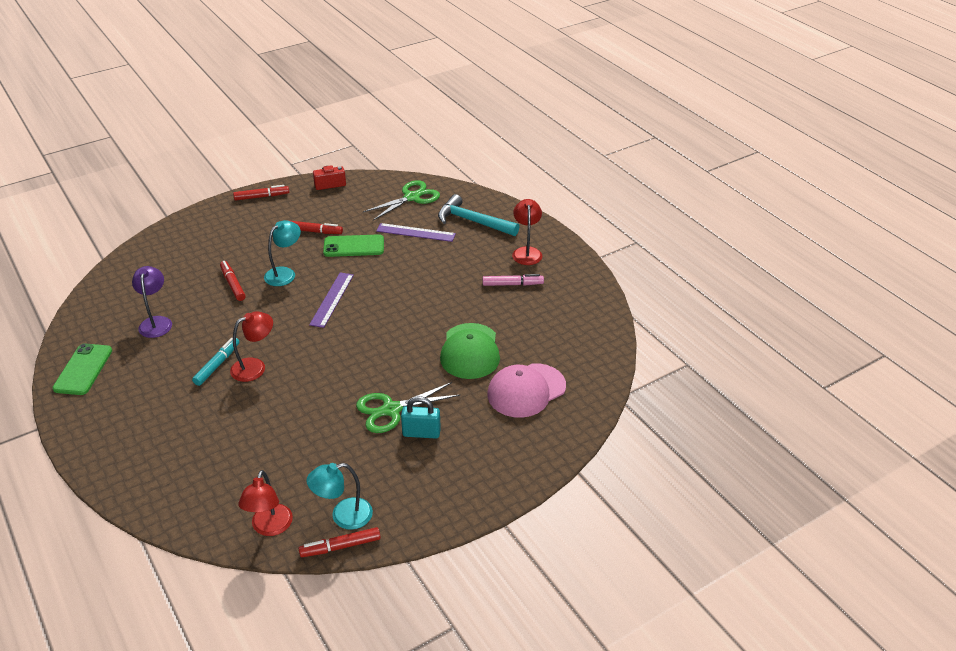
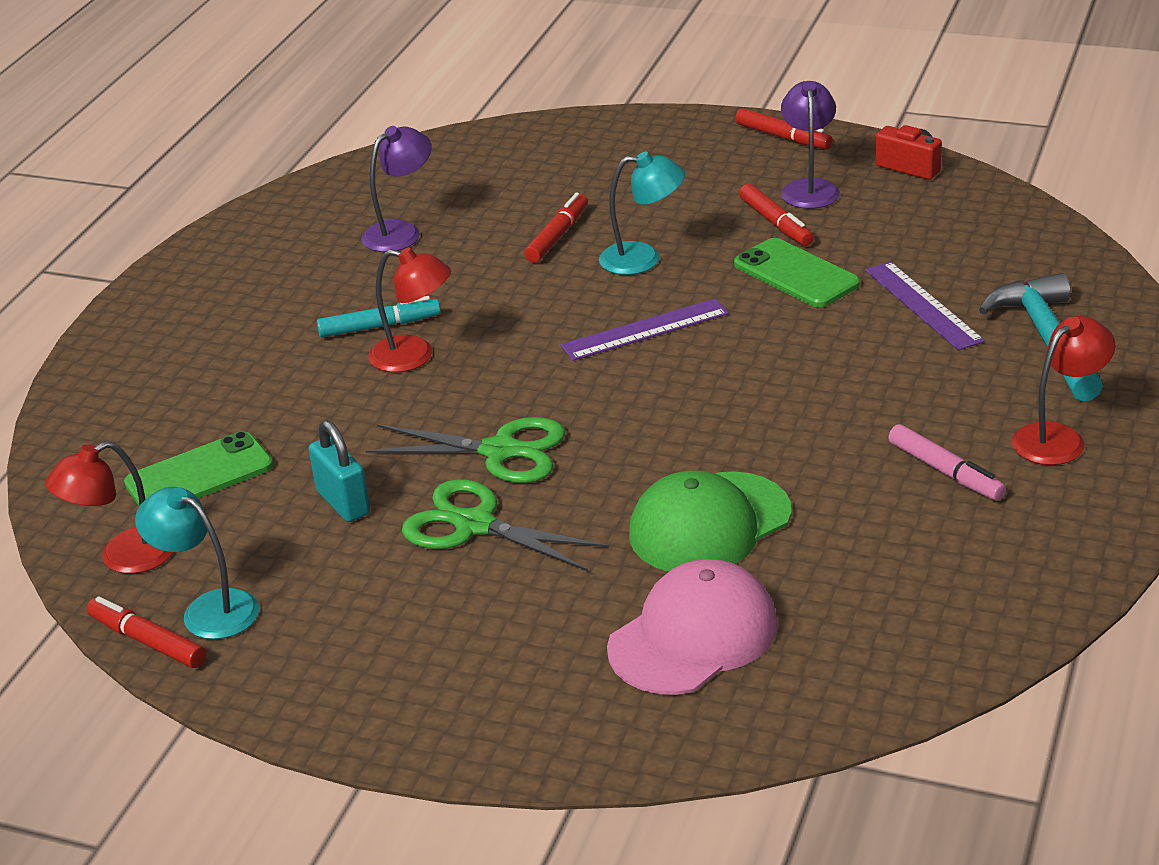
camera: 55 degrees right, 5 degrees down
green phone [52,343,112,395] -> green phone moved to [124,431,273,506]
green scissors [363,180,440,220] -> green scissors moved to [366,417,565,483]
turquoise padlock [401,396,441,439] -> turquoise padlock moved to [309,420,370,522]
pink cap [487,363,566,418] -> pink cap turned 120 degrees clockwise [607,559,778,695]
none -> purple lamp [781,81,840,209]

